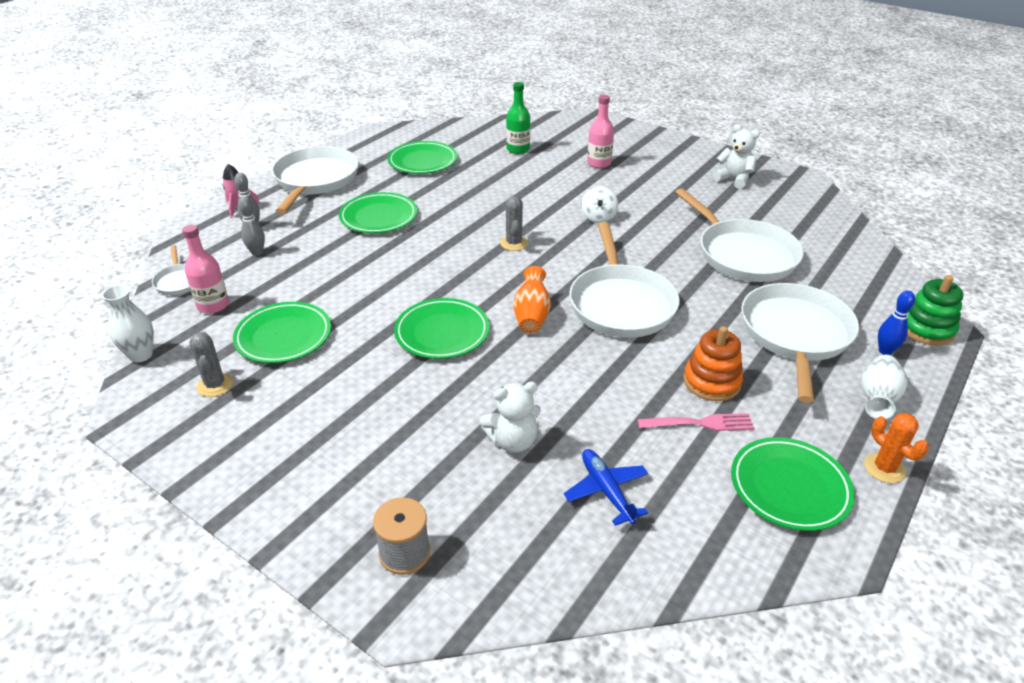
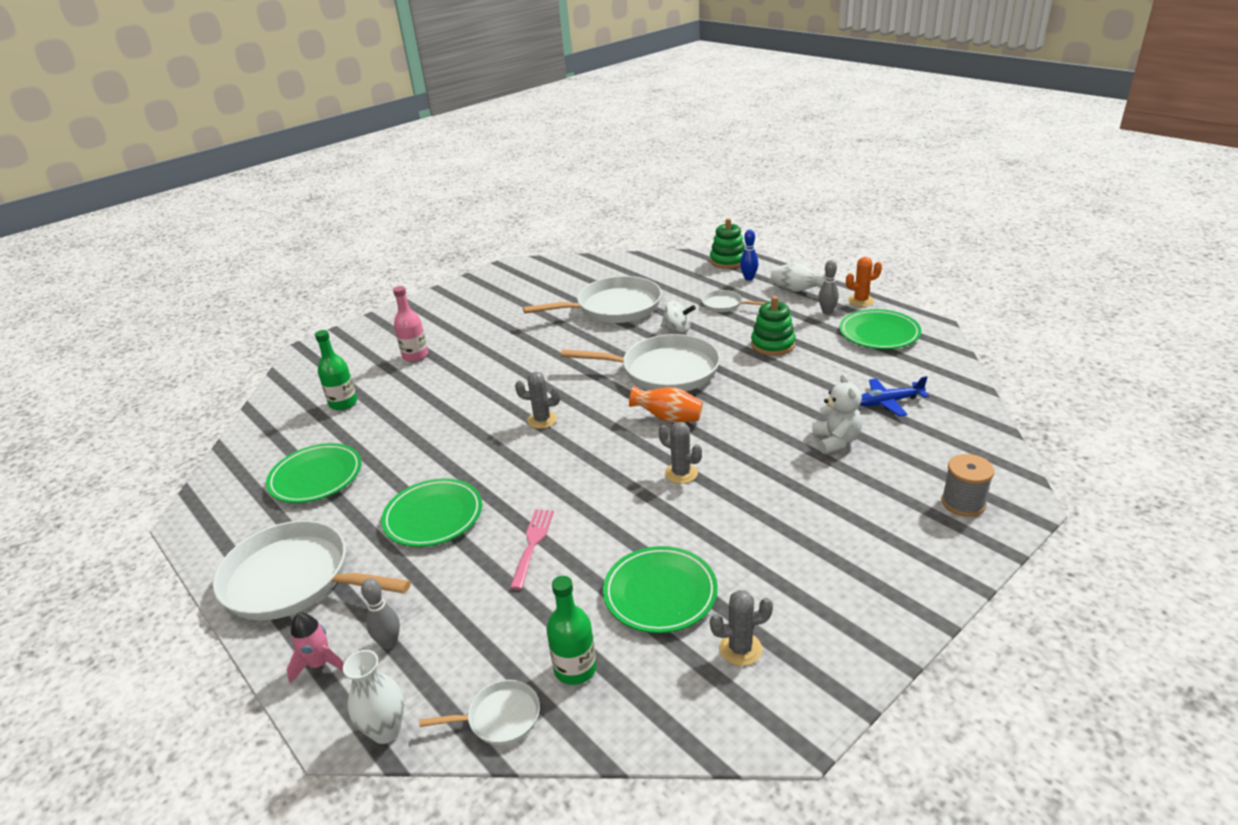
camera: 75 degrees left, 5 degrees down
white vase [102,285,154,362] -> white vase moved to [343,650,404,744]
pink bottle [182,225,229,314] -> green bottle [547,576,597,685]
grey bowling pin [238,197,265,256] -> grey bowling pin moved to [818,260,839,315]
green plate [394,298,490,359] -> grey cactus [659,422,702,484]
white spinning top [581,186,618,223] -> white spinning top moved to [661,301,696,333]
pink fork [637,413,754,431] -> pink fork moved to [510,509,554,590]
orange stacking toy [683,326,743,401] -> green stacking toy [751,296,796,356]
white teddy bear [713,124,760,189] -> none
white pan [741,283,859,403] -> white pan [702,290,766,312], size x0.46

